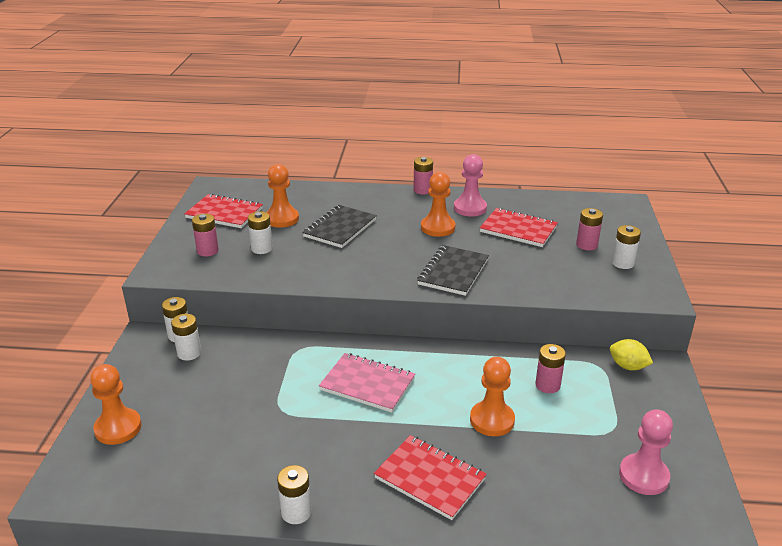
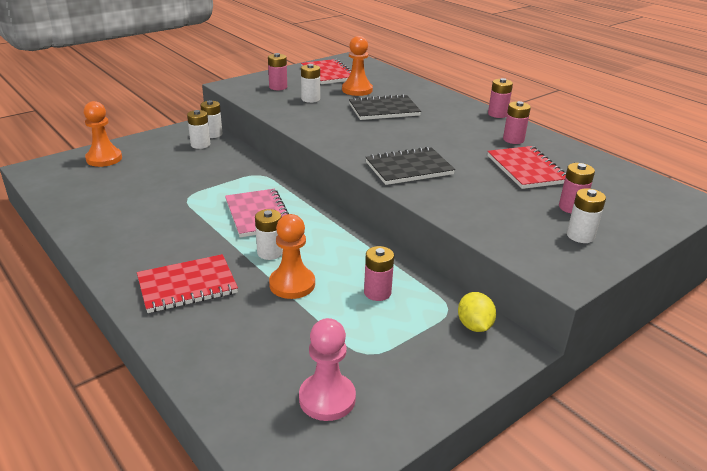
camera: 45 degrees right, 0 degrees up
white battery [277,465,312,524] -> white battery moved to [255,209,283,260]
red notebook [374,435,487,520] -> red notebook turned 75 degrees clockwise [137,254,238,313]
orange pawn [421,172,456,237] -> none
pink pawn [454,154,487,217] -> pink battery [503,101,531,144]

